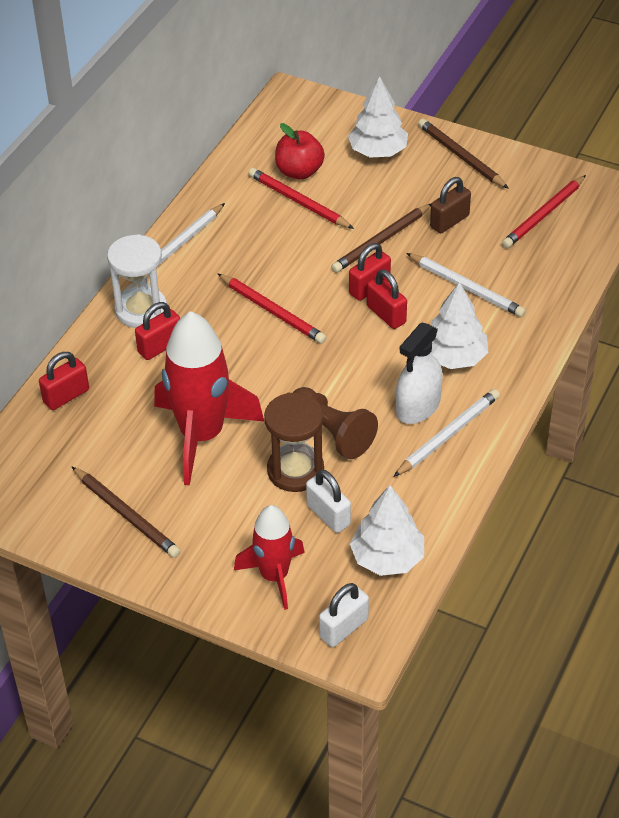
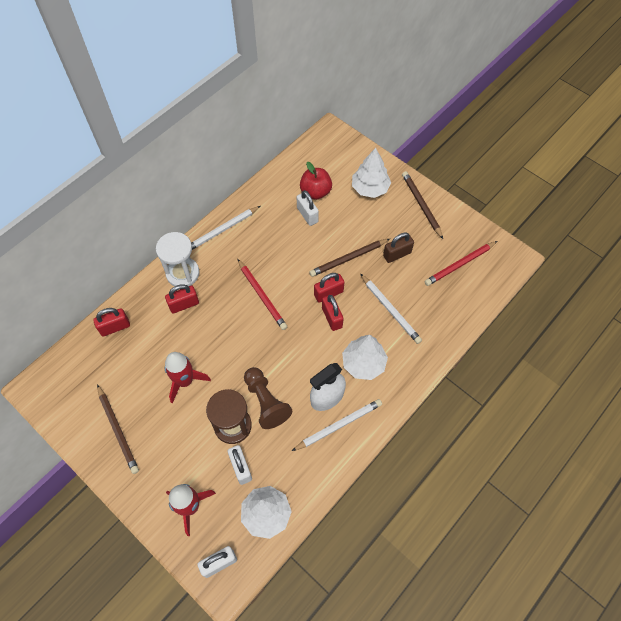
camera: 15 degrees right, 15 degrees up
red rocket [154,311,264,485] -> red rocket [165,352,211,403], size x0.60
red pencil [248,168,354,229] -> white padlock [297,190,319,226]

